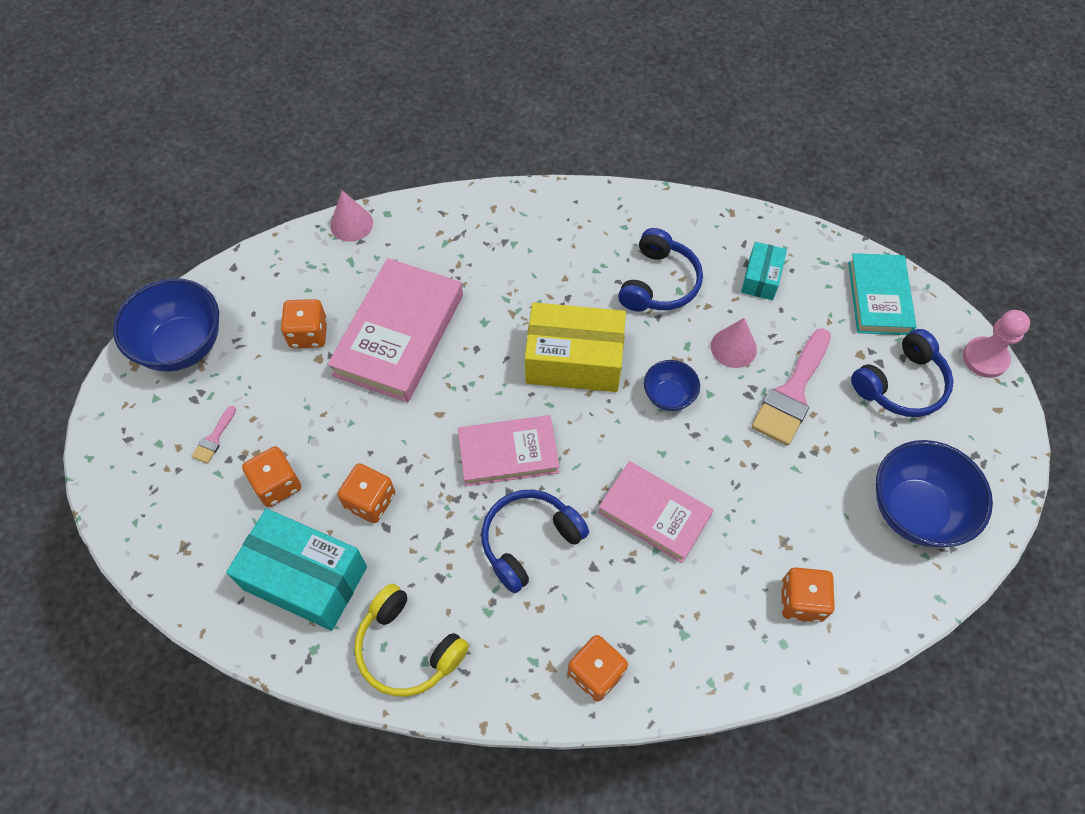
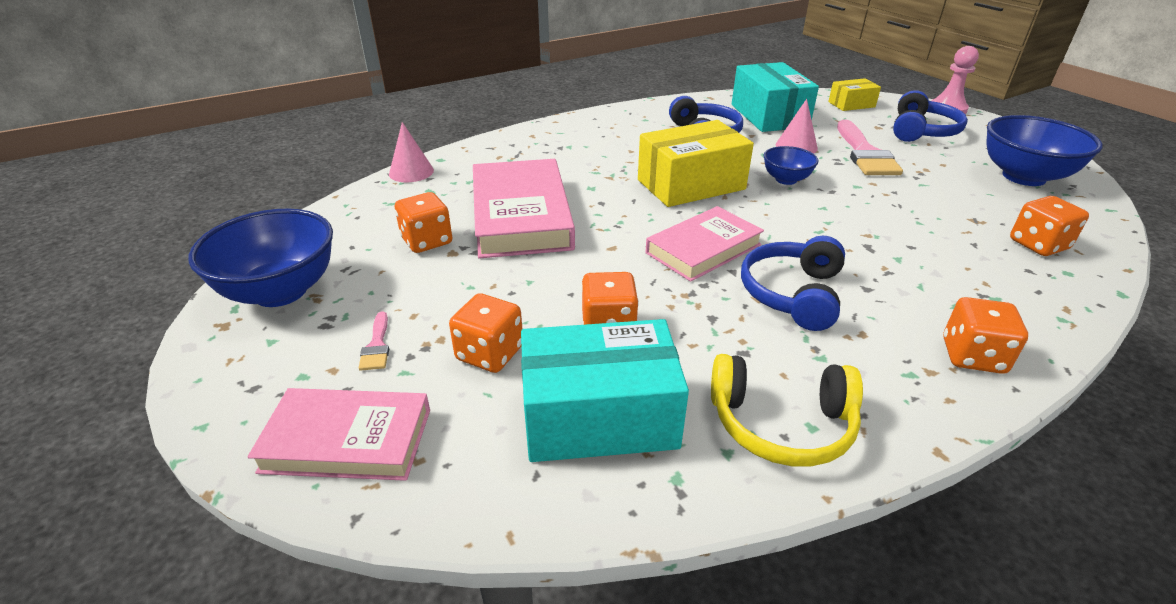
camera: 30 degrees left, 25 degrees down
pink book [598,461,713,563] -> pink book moved to [247,388,430,481]
turquoise box [741,242,787,300] -> turquoise box [732,62,819,132], size x1.89
turquoise book [848,253,917,335] -> yellow box [828,78,881,111]

